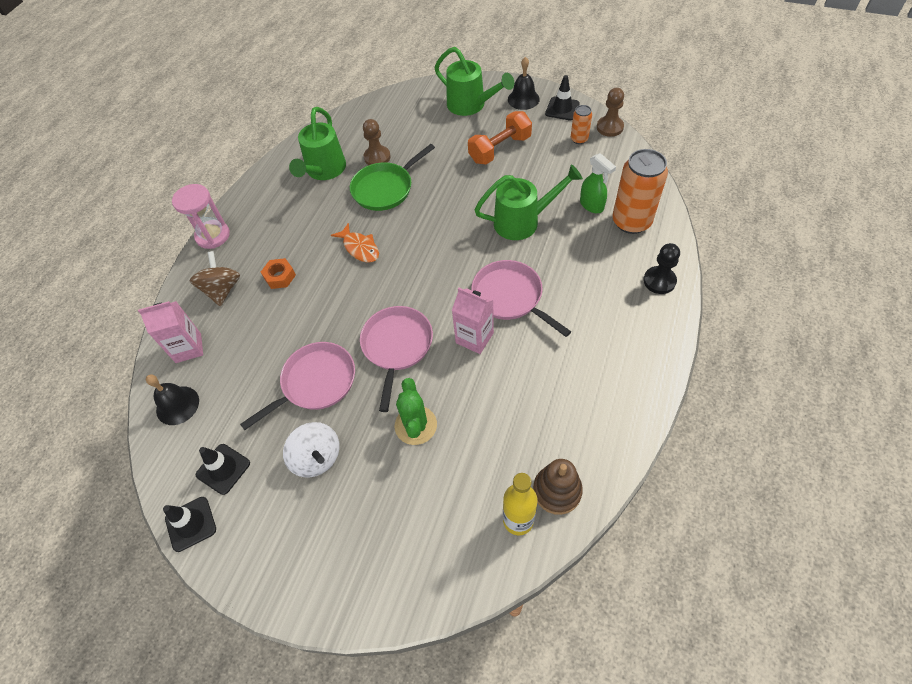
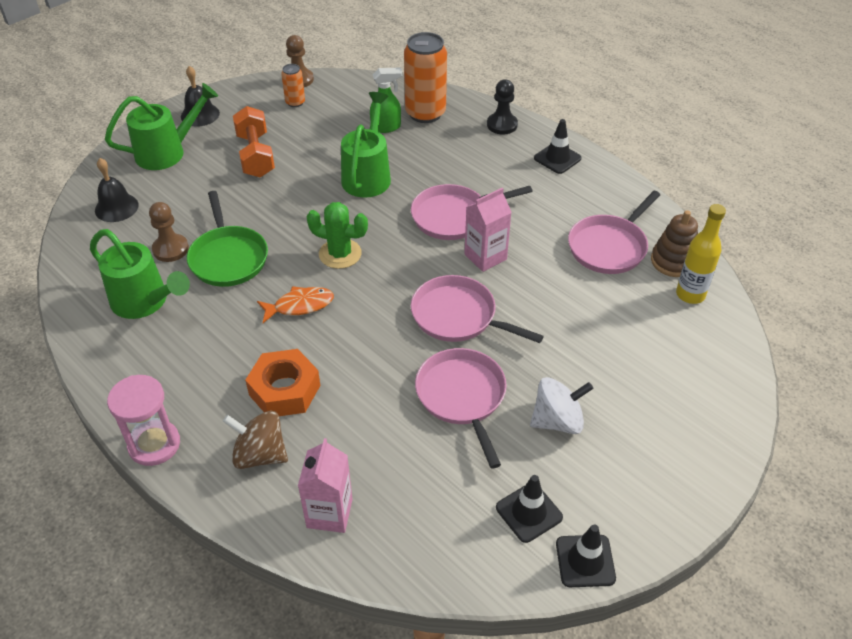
camera: 70 degrees left, 10 degrees down
black bell [146,374,199,425] -> black bell moved to [95,158,139,222]
orange nut [261,258,296,289] -> orange nut [245,349,320,416], size x1.65
green cactus [395,378,437,445] -> green cactus moved to [306,202,368,269]
black traffic cone [545,75,580,120] -> black traffic cone moved to [534,119,582,174]
none -> pink pan [568,191,660,274]

